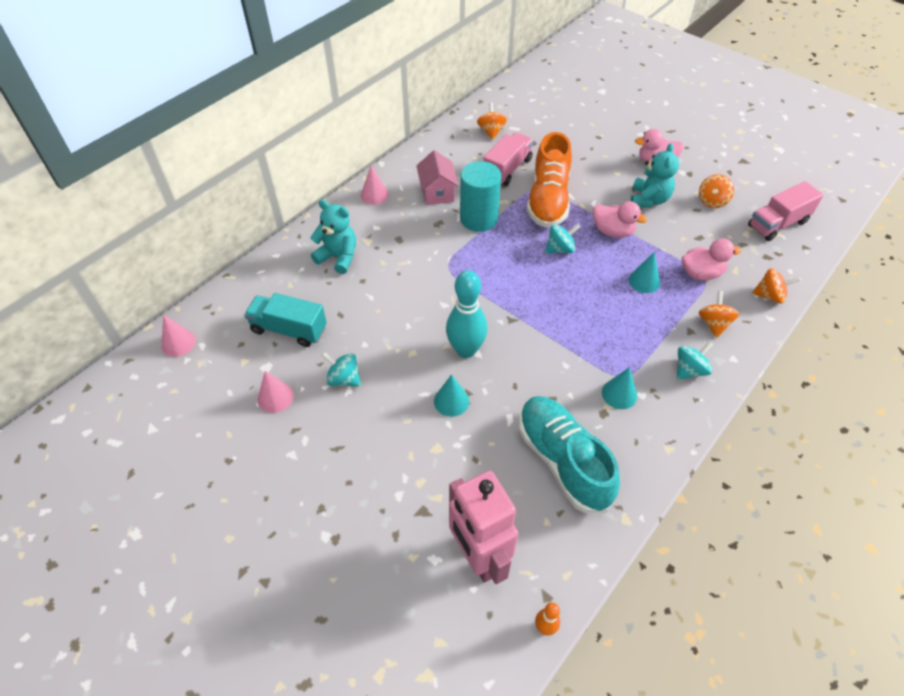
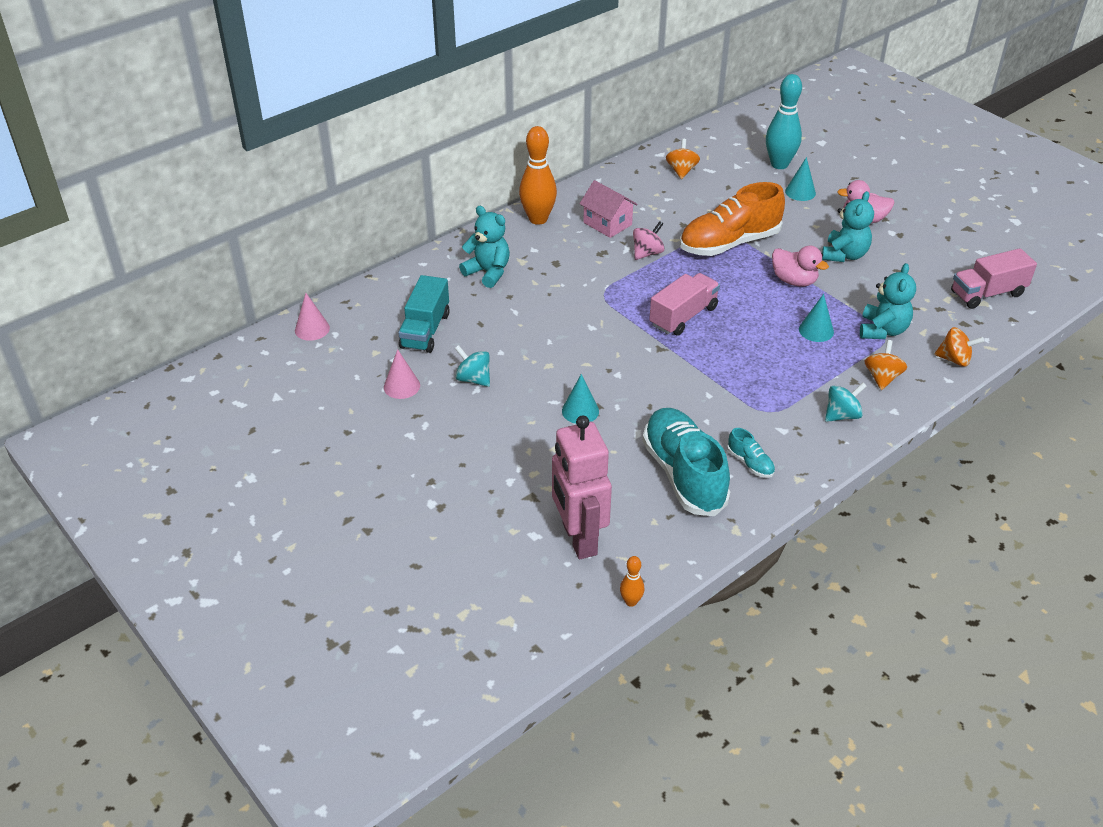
camera: 10 degrees right, 10 degrees down
turquoise truck [244,293,327,347] -> turquoise truck turned 105 degrees counterclockwise [398,275,450,353]
pink cone [361,165,389,205] -> orange bowling pin [519,126,557,225]
pink house [416,150,459,205] -> pink house turned 45 degrees counterclockwise [580,180,638,238]
turquoise bowling pin [446,270,487,358] -> turquoise bowling pin moved to [766,74,802,169]
turquoise cylinder [460,161,501,232] -> pink spinning top [633,221,665,260]
pink truck [483,132,534,186] -> pink truck moved to [649,273,720,336]
orange shoe [527,132,572,228] -> orange shoe turned 45 degrees clockwise [680,182,785,256]
turquoise spinning top [545,224,580,254] -> none
turquoise cone [602,367,637,409] -> turquoise cone moved to [785,157,816,201]
pink duck [682,238,741,281] -> turquoise teddy bear [860,263,916,339]
orange spinning top [699,174,734,208] -> none
none -> turquoise shoe [727,428,775,478]

